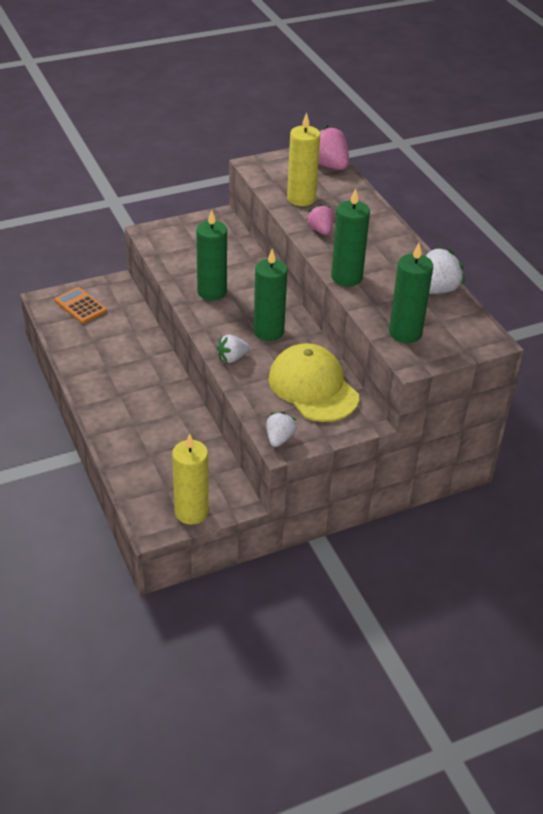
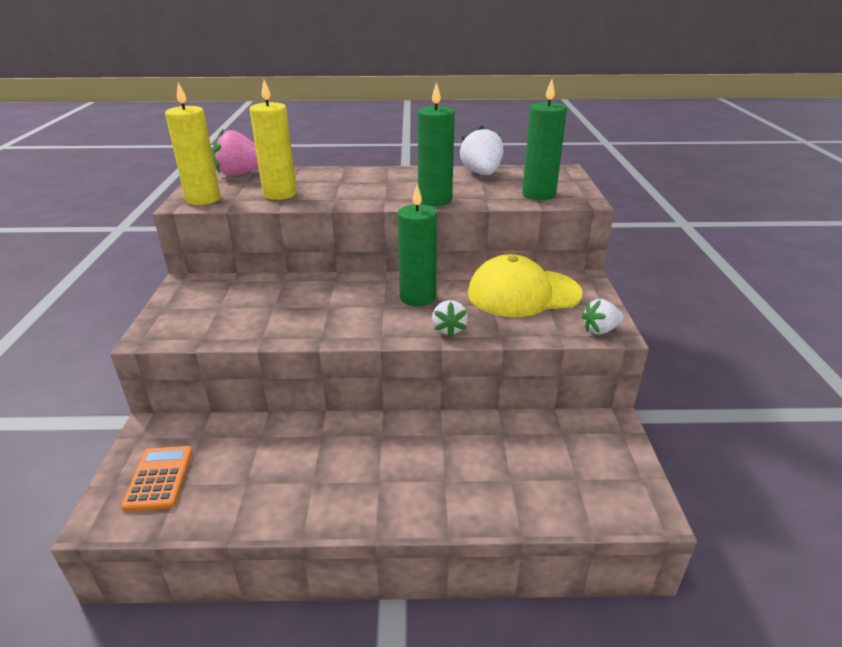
camera: 65 degrees left, 10 degrees down
orange calculator [55,287,107,324] -> orange calculator turned 105 degrees clockwise [121,446,193,511]
yellow candle [172,434,209,525] -> yellow candle moved to [165,82,221,205]
green candle [196,210,227,300] -> none
white strawberry [266,412,297,447] -> white strawberry turned 60 degrees counterclockwise [582,299,623,334]
pink strawberry [307,204,333,235] -> none

